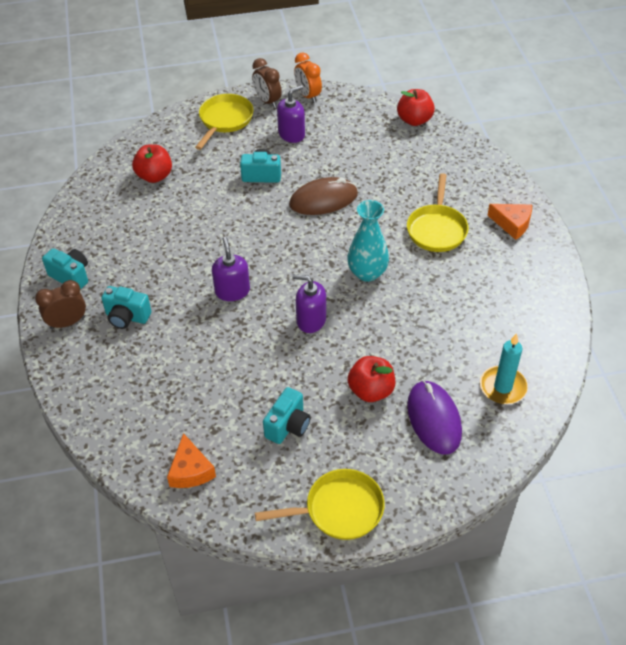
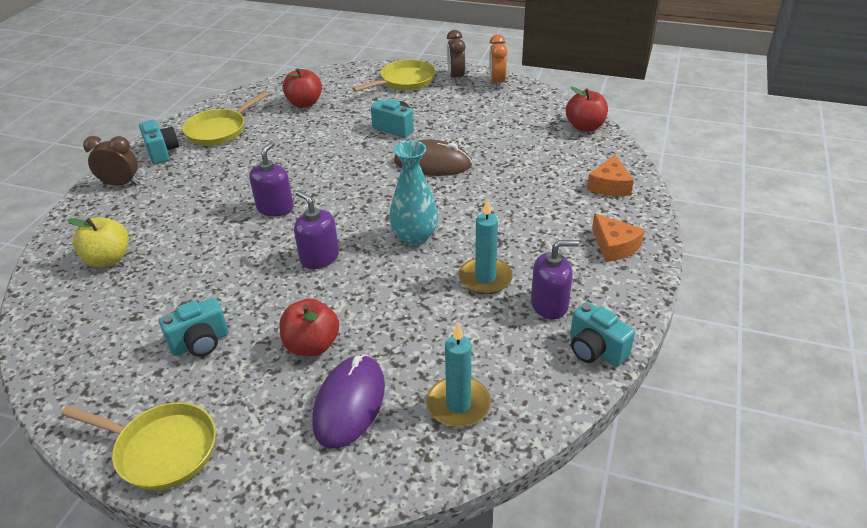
camera: 30 degrees right, 10 degrees down
turquoise camera [101,286,151,329] -> turquoise camera moved to [570,302,635,367]
orange cheese [167,433,216,488] -> orange cheese moved to [587,155,634,196]
purple soap dispenser [277,85,305,143] -> purple soap dispenser moved to [531,240,579,319]
yellow pan [407,173,469,252] -> yellow pan moved to [182,91,269,146]
none -> yellow apple [67,217,129,267]
none -> turquoise candle [459,198,513,294]

